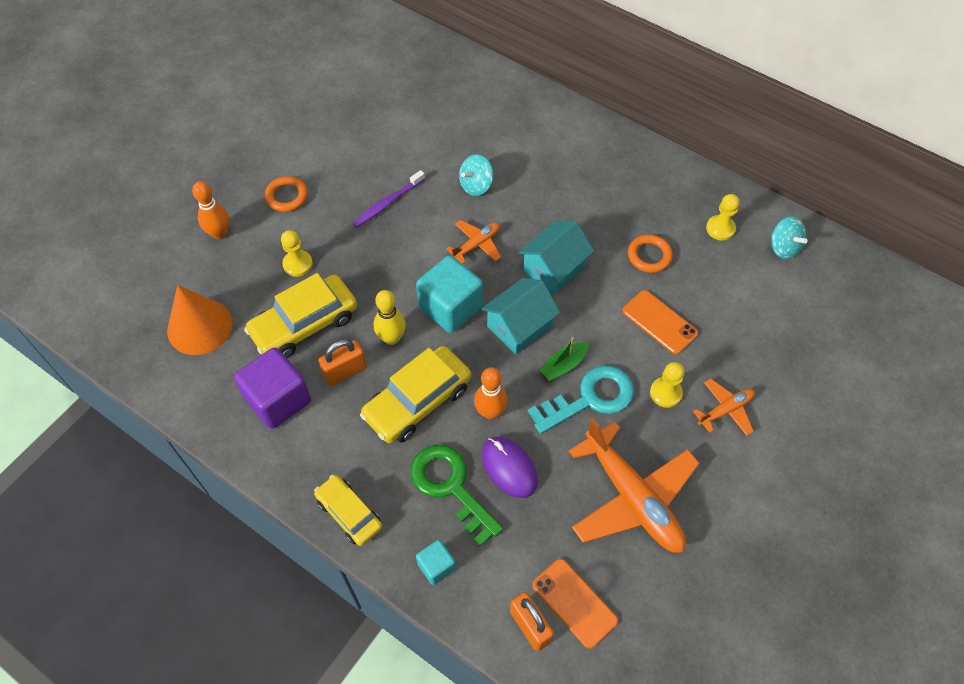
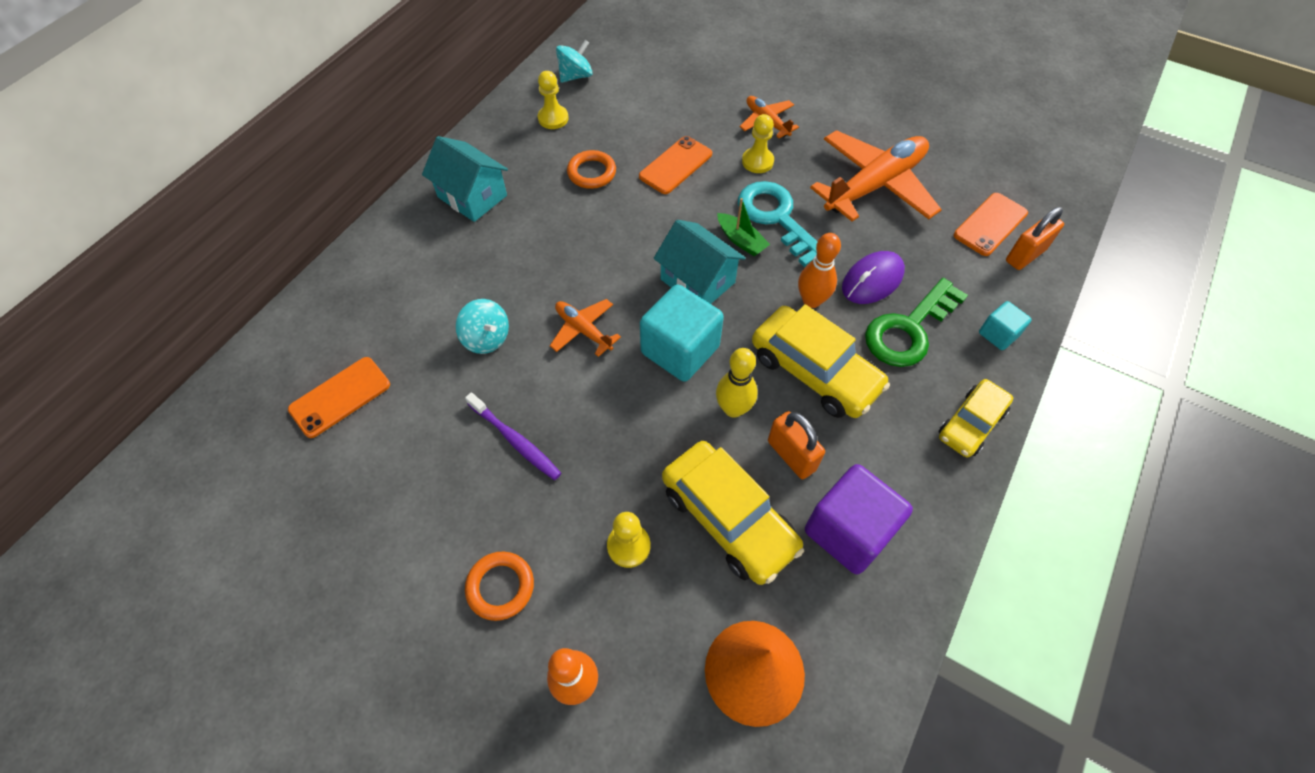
camera: 95 degrees left, 0 degrees up
turquoise house [518,221,594,295] -> turquoise house moved to [422,136,508,222]
none -> orange phone [288,357,390,438]

